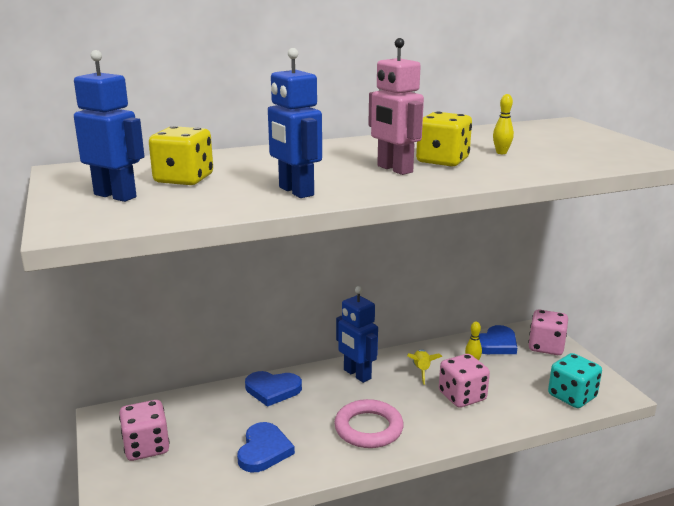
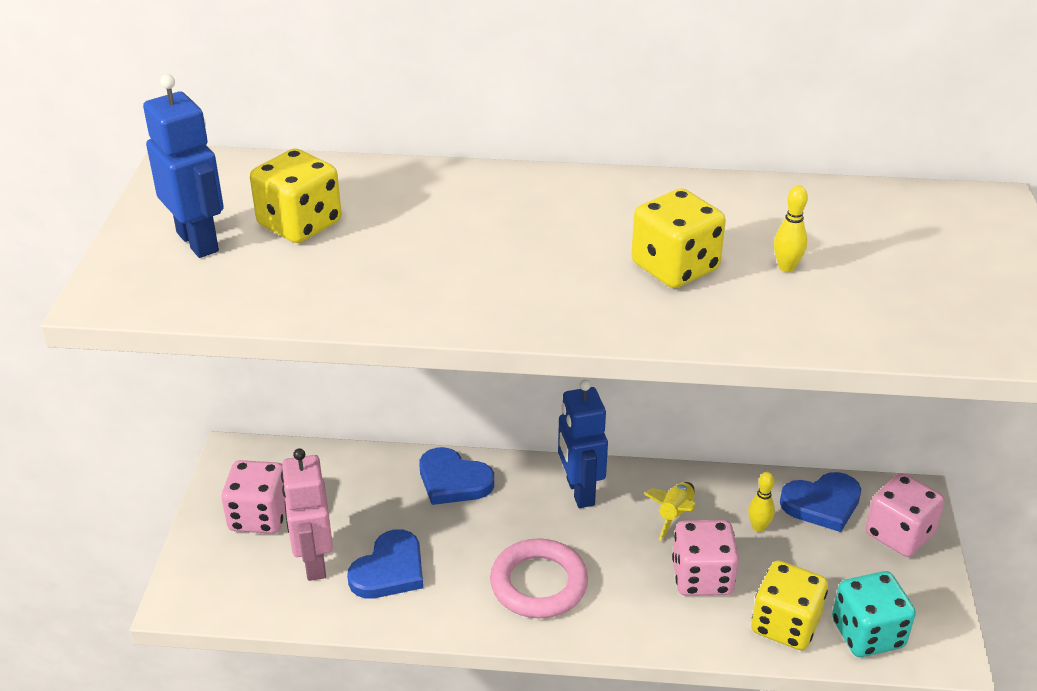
camera: 25 degrees right, 15 degrees up
blue robot [268,48,322,198] -> none
pink robot [368,38,424,175] -> pink robot moved to [281,448,333,581]
none -> yellow dice [751,560,828,650]

